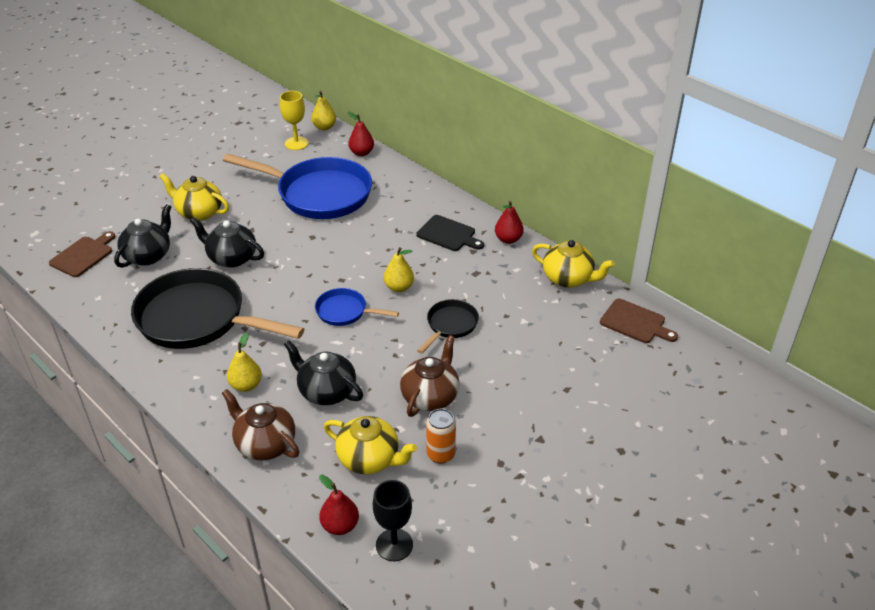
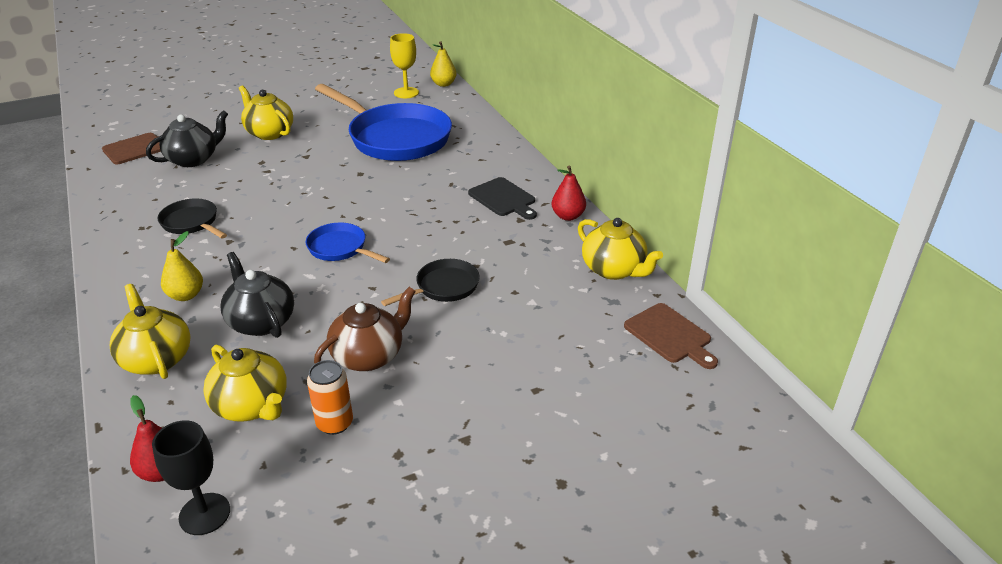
camera: 20 degrees right, 5 degrees down
black pan [131,268,304,349] -> black pan [157,199,227,239], size x0.47
black teapot [190,217,264,268] -> none
brown teapot [222,389,300,460] -> yellow teapot [110,284,191,379]
red pear [348,112,374,156] -> none
yellow pear [384,247,414,292] -> none

